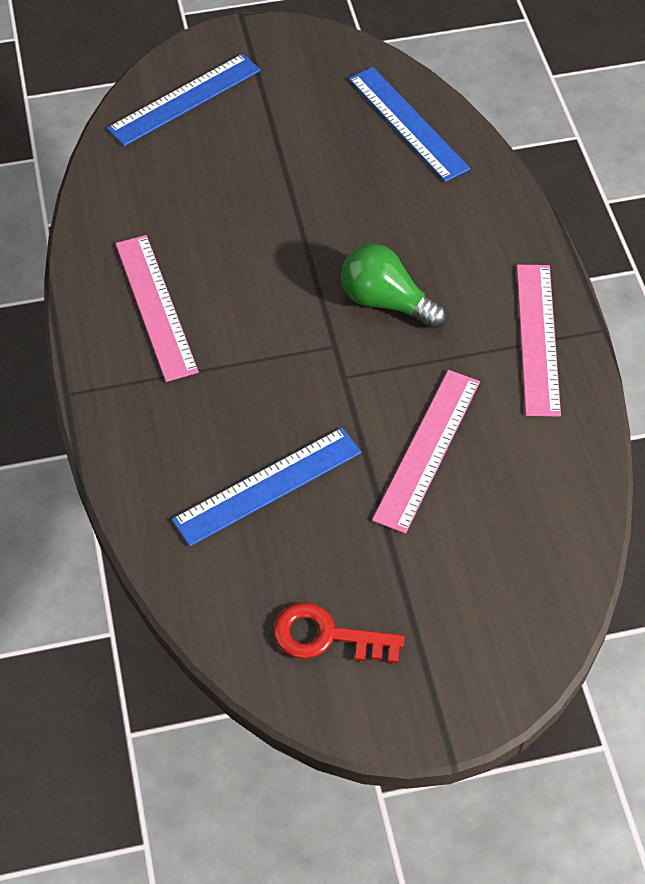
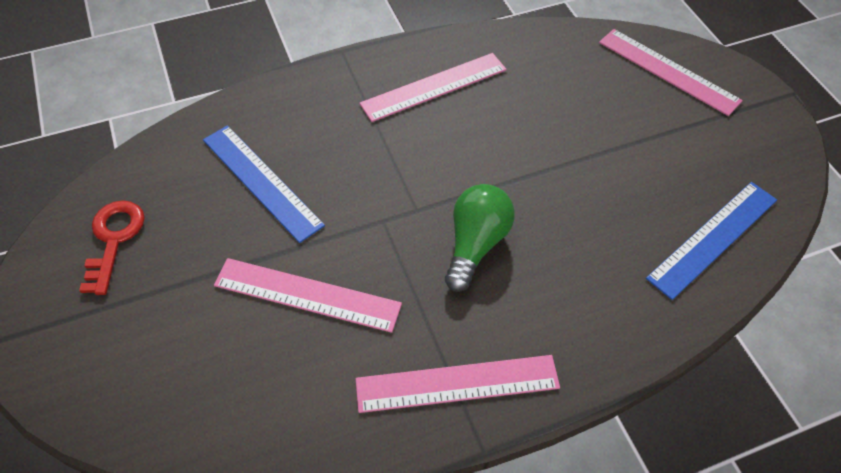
camera: 80 degrees right, 0 degrees up
blue ruler [107,54,261,146] -> pink ruler [599,29,743,116]

